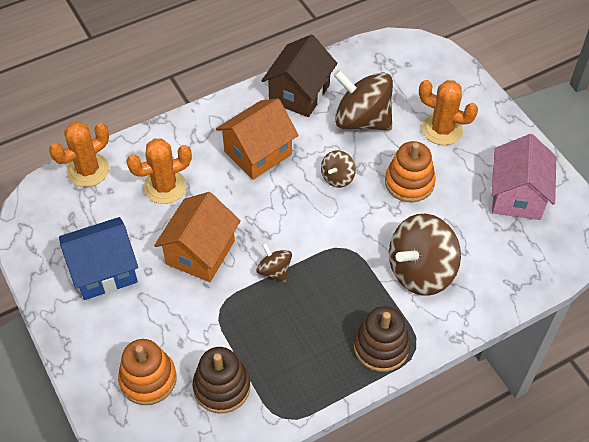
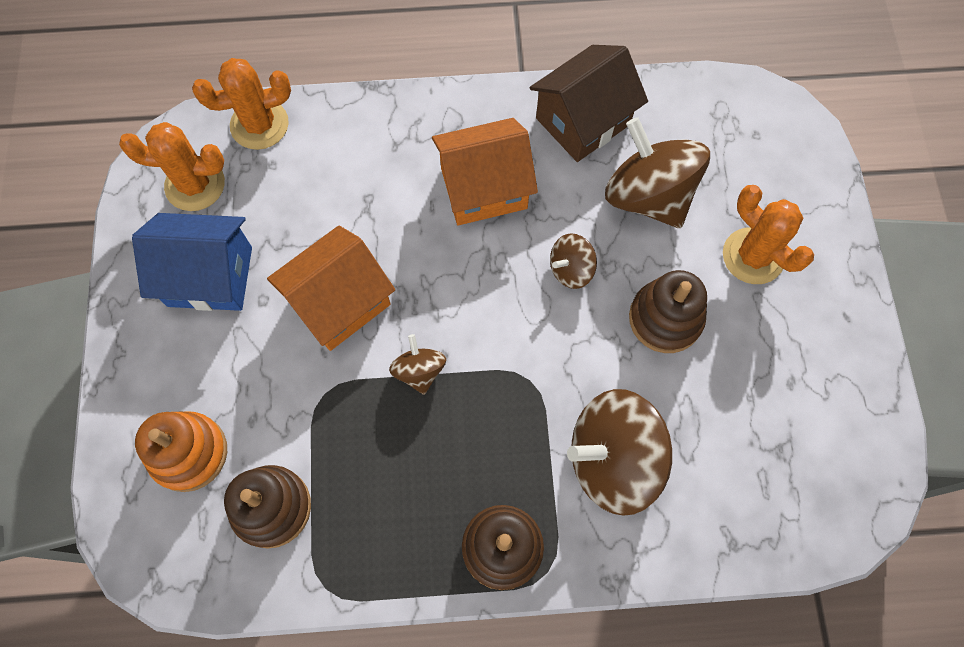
camera: 25 degrees right, 15 degrees up
orange cactus [127,138,192,204] -> orange cactus moved to [119,122,225,211]
orange stacking toy [385,141,436,202] -> brown stacking toy [629,270,707,353]
pink house [491,134,556,220] -> none

